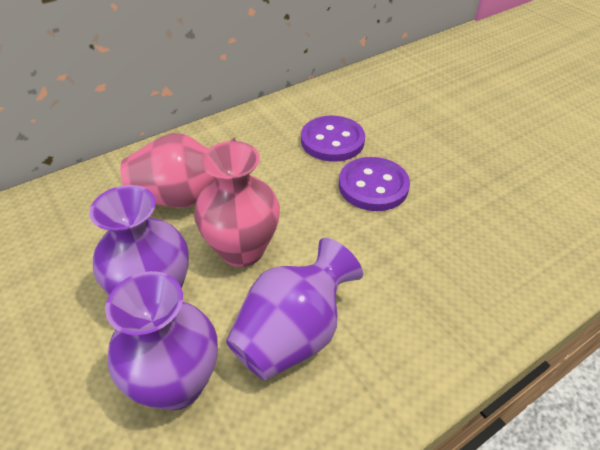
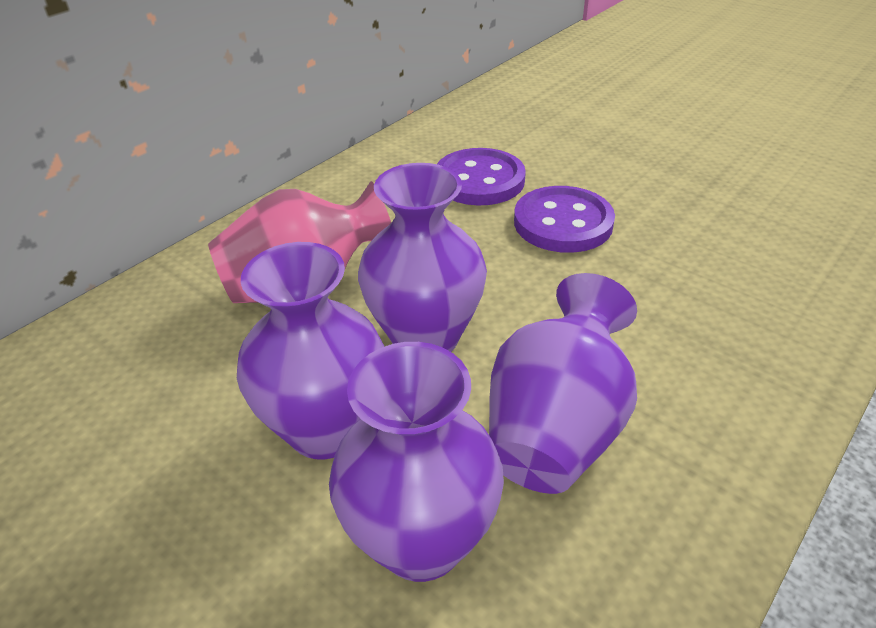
camera: 15 degrees left, 5 degrees down
pink vase [194,141,280,267] -> purple vase [358,163,487,352]

